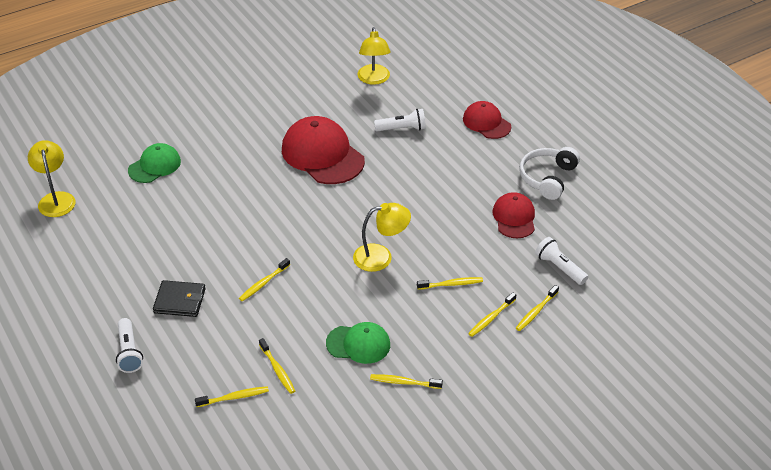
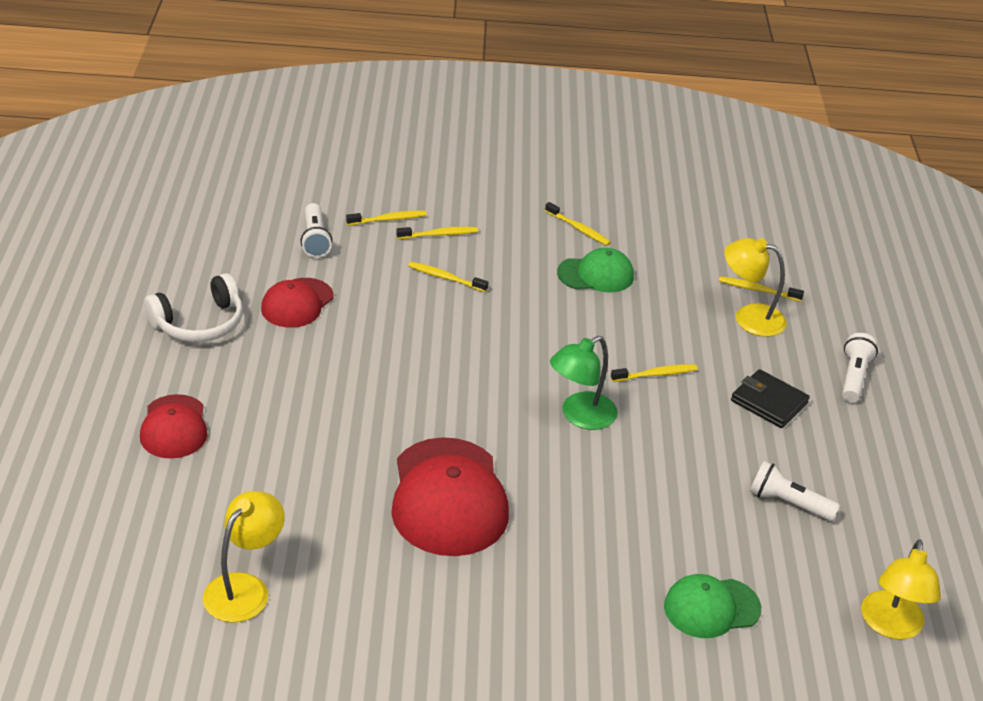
camera: 150 degrees left, 5 degrees down
yellow toothbrush [259,338,295,394] -> none
green cap [326,322,390,364] -> green cap turned 135 degrees clockwise [557,248,634,293]
yellow lamp [353,203,411,272] -> yellow lamp moved to [724,238,787,337]
white flashlight [374,109,426,131] -> white flashlight moved to [750,461,840,521]
none -> green lamp [550,336,618,430]

